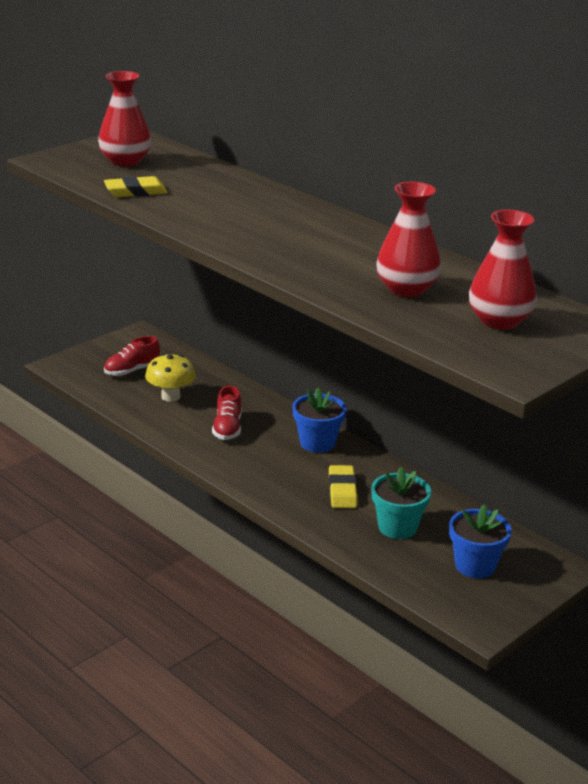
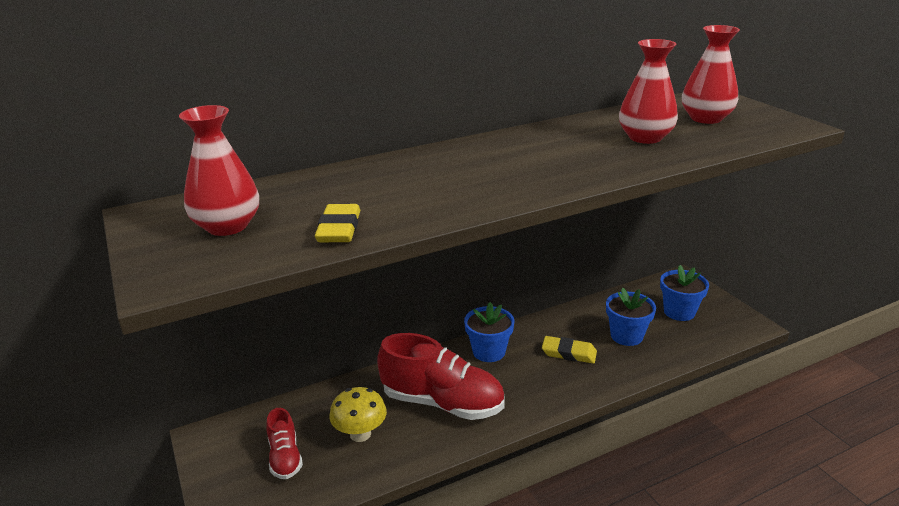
camera: 70 degrees left, 0 degrees up
red shoe [212,386,241,440] -> red shoe [377,333,505,420], size x1.93
turquoise flower pot [372,467,431,539] -> blue flower pot [606,288,656,346]

